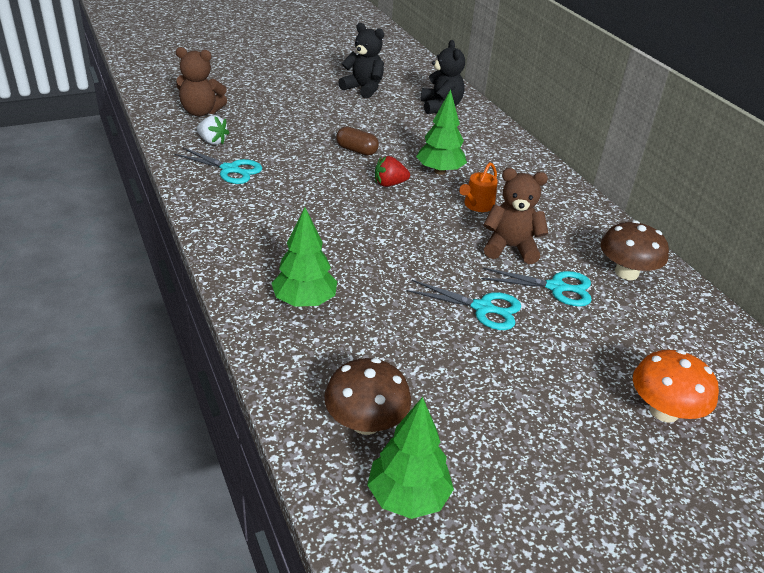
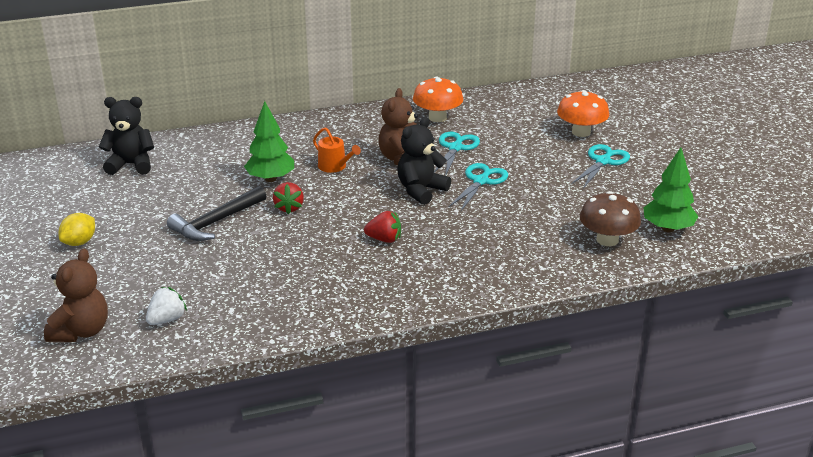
camera: 80 degrees left, 5 degrees down
turquoise scissors [174,148,262,184] -> turquoise scissors moved to [571,144,630,189]
green tree [271,207,337,307] -> none
brown capsule [336,126,379,156] -> black hammer [167,186,266,241]
black teddy bear [338,23,384,98] -> black teddy bear moved to [397,117,451,205]
brown mushroom [601,220,669,280] -> orange mushroom [413,76,463,122]
none -> yellow lemon [59,213,95,246]
none -> red strawberry [364,211,401,243]

